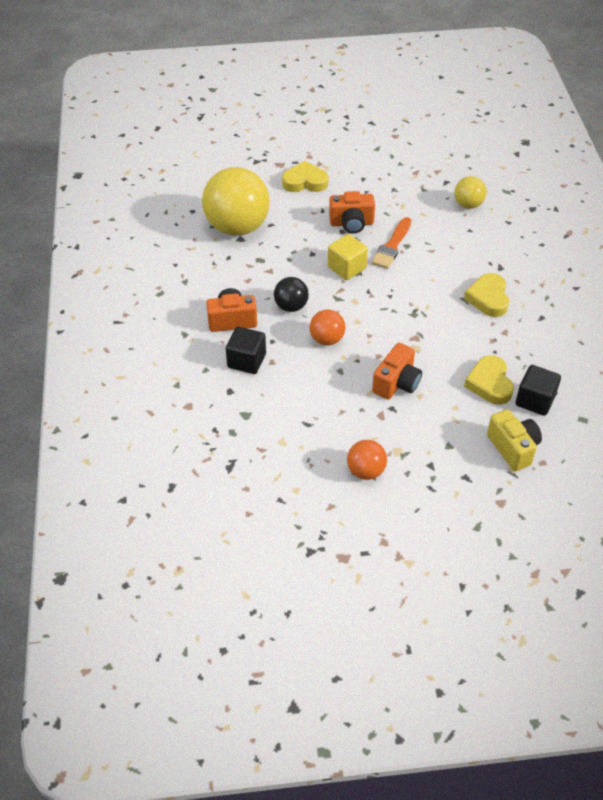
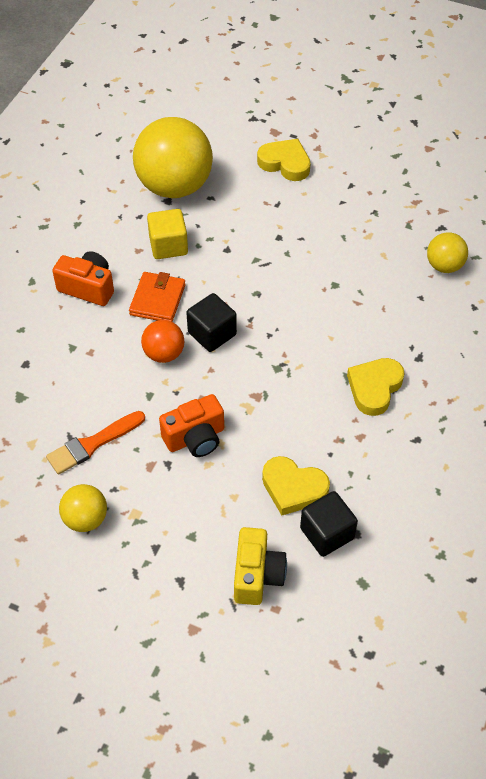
camera: 30 degrees right, 5 degrees up
black cube [226,327,266,374] -> black cube moved to [186,293,237,352]
black ball [274,277,309,312] -> orange wallet [129,272,186,322]
yellow cube [328,234,368,280] -> yellow cube moved to [147,209,188,259]
orange camera [329,191,375,234] -> none
orange ball [347,440,387,480] -> yellow ball [59,484,107,532]
orange brush [371,217,411,269] -> orange brush moved to [46,411,145,475]
yellow heart [464,355,514,405] -> yellow heart turned 90 degrees counterclockwise [262,456,330,515]

